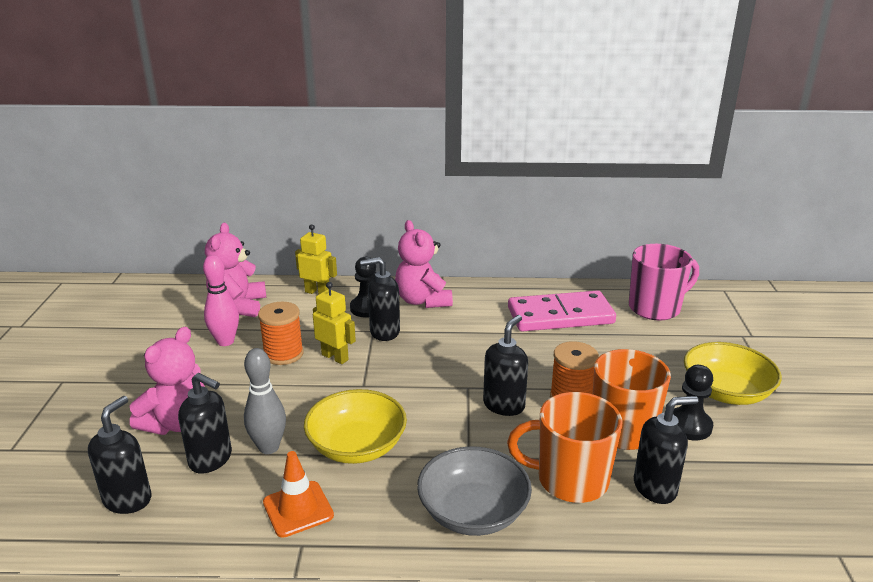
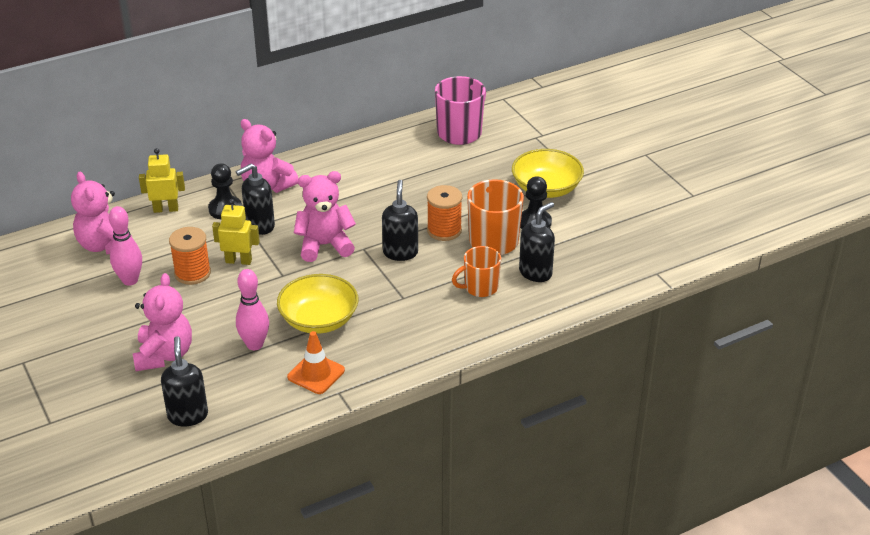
camera: 30 degrees left, 10 degrees up
black soap dispenser [178,373,232,474] -> none
grey bowling pin [244,348,286,454] -> pink bowling pin [236,269,269,350]
grey bowl [417,446,532,536] -> none
orange mug [507,392,622,503] -> orange mug [452,246,501,297], size x0.65
pink domino [508,291,616,332] -> none
none -> pink teddy bear [294,171,356,262]

